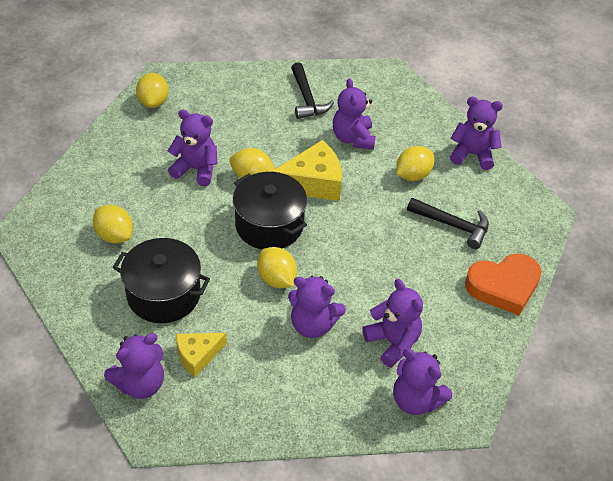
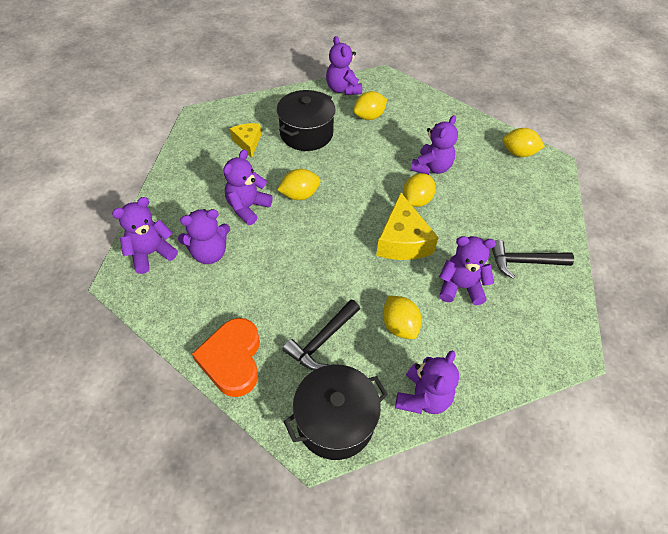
camera: 105 degrees right, 5 degrees up
purple teddy bear [104,333,164,399] -> purple teddy bear moved to [326,36,362,95]
black pot [233,172,307,249] -> black pot moved to [283,365,388,460]

